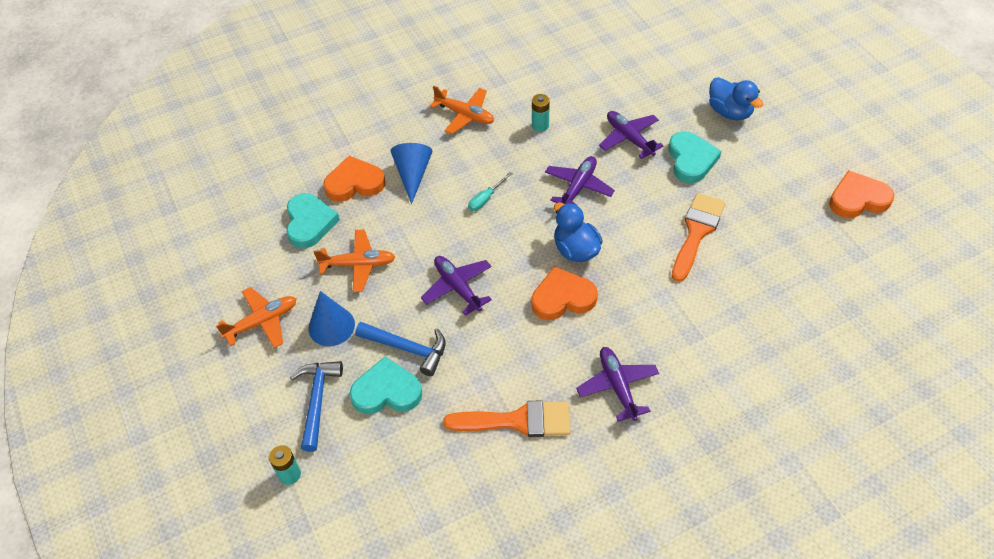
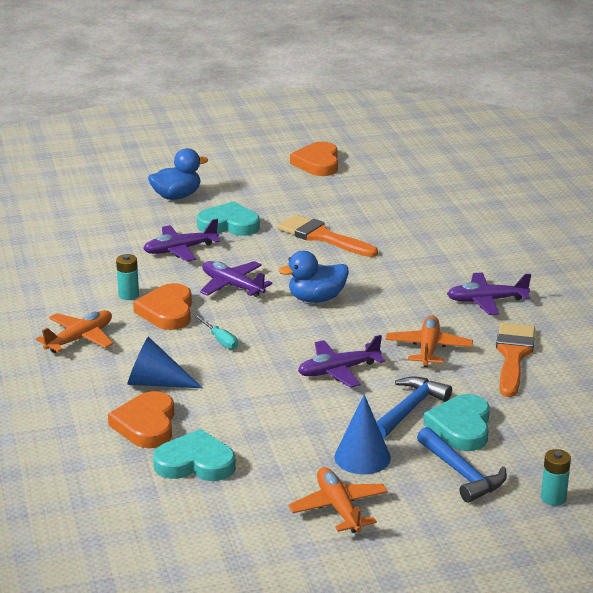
camera: 80 degrees left, 25 degrees down
blue hammer [290,361,343,452] -> blue hammer turned 135 degrees counterclockwise [417,427,507,503]
orange plane [313,229,395,292] -> orange plane moved to [386,315,473,367]
orange heart [532,266,598,320] -> orange heart moved to [133,283,192,330]

